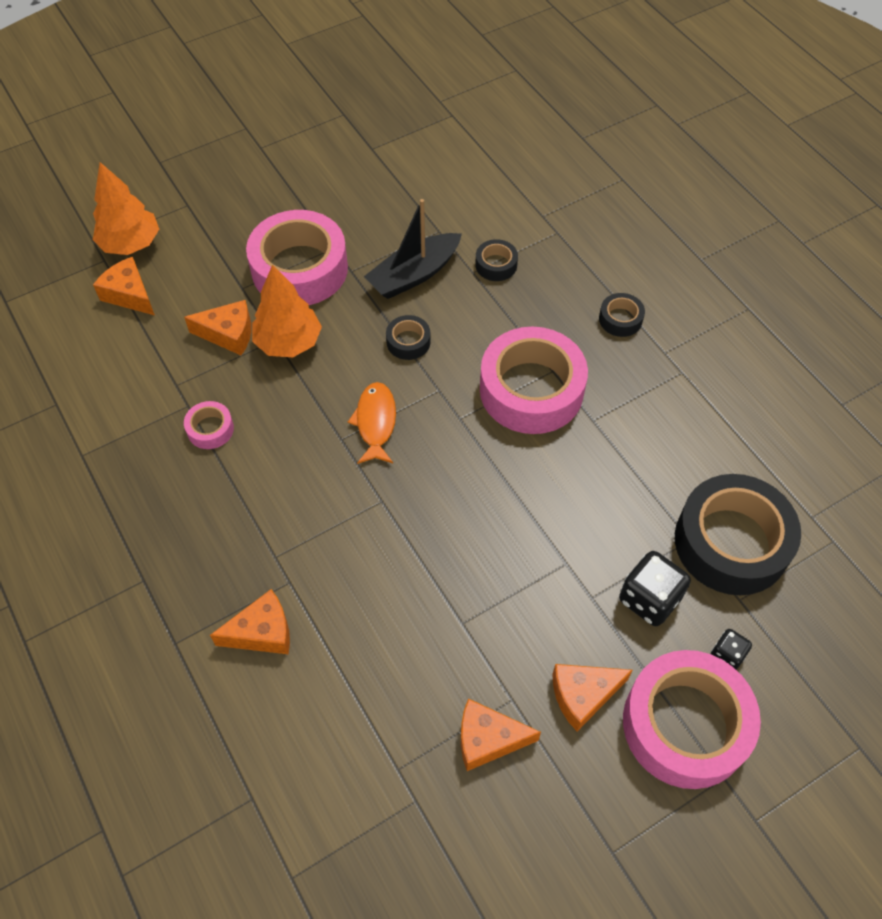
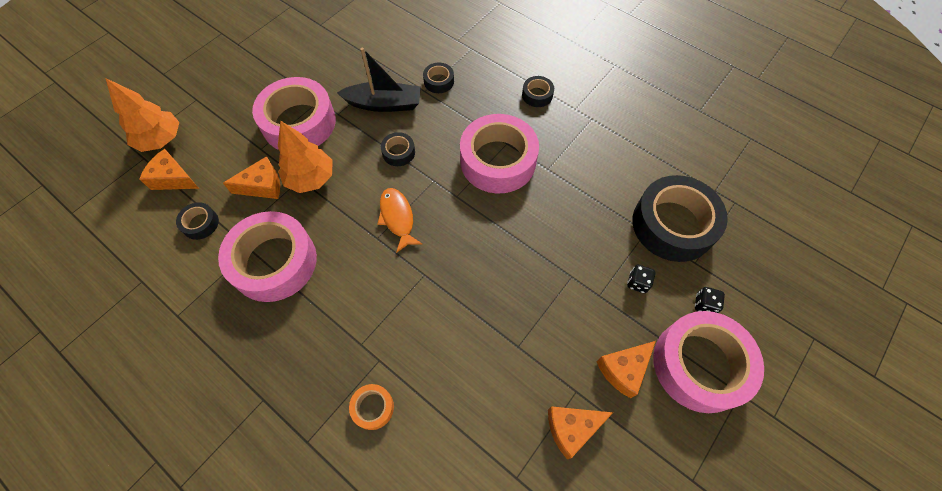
camera: 20 degrees left, 5 degrees up
pink tape [184,401,234,449] -> pink tape [218,211,317,302], size x2.29
orange cheese [210,589,290,654] -> orange tape [349,384,394,430]
black boat [364,199,462,299] -> black boat turned 120 degrees counterclockwise [337,48,421,112]
black dice [619,551,691,626] -> black dice [627,264,656,293], size x0.56
none -> black tape [176,202,219,240]

